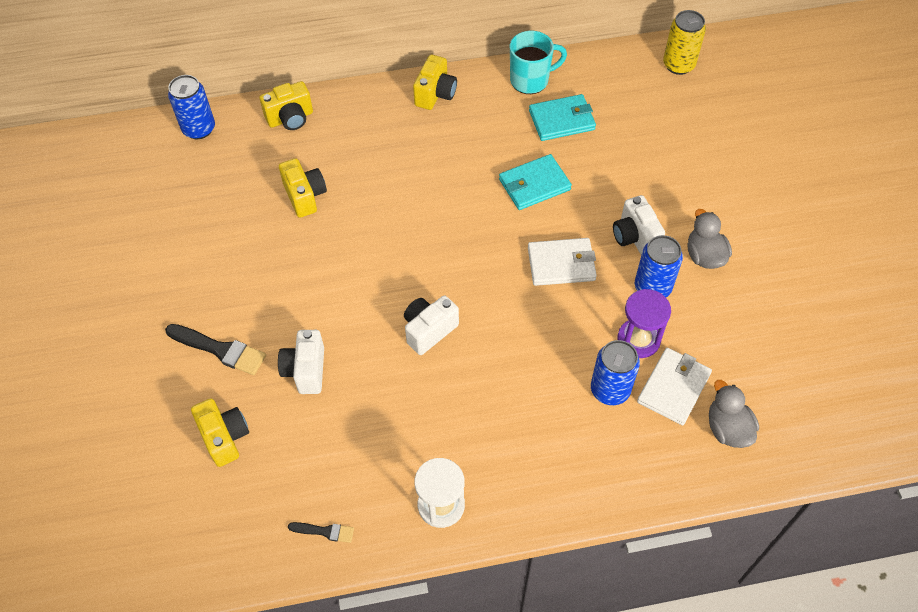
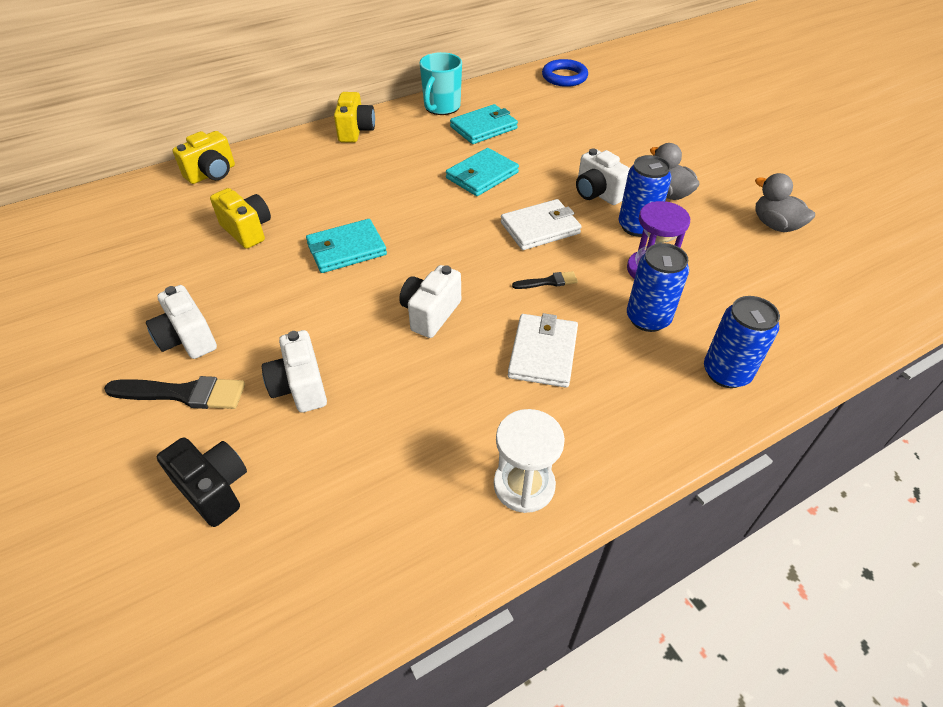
camera: 20 degrees left, 10 degrees down
blue can [168,75,215,139] -> blue can moved to [704,296,780,388]
yellow camera [191,398,249,467] -> black camera [157,437,247,527]
black brush [288,522,354,543] -> black brush moved to [512,271,578,289]
turquoise mug [510,31,567,94] -> turquoise mug turned 150 degrees clockwise [420,52,462,115]
white wallet [637,348,712,425] -> white wallet moved to [508,313,578,388]
yellow can [663,10,706,75] -> blue ring [542,59,588,87]
grey duck [709,380,759,448] -> grey duck moved to [755,173,815,232]
none -> white camera [146,285,217,359]
none -> turquoise wallet [306,219,387,273]

